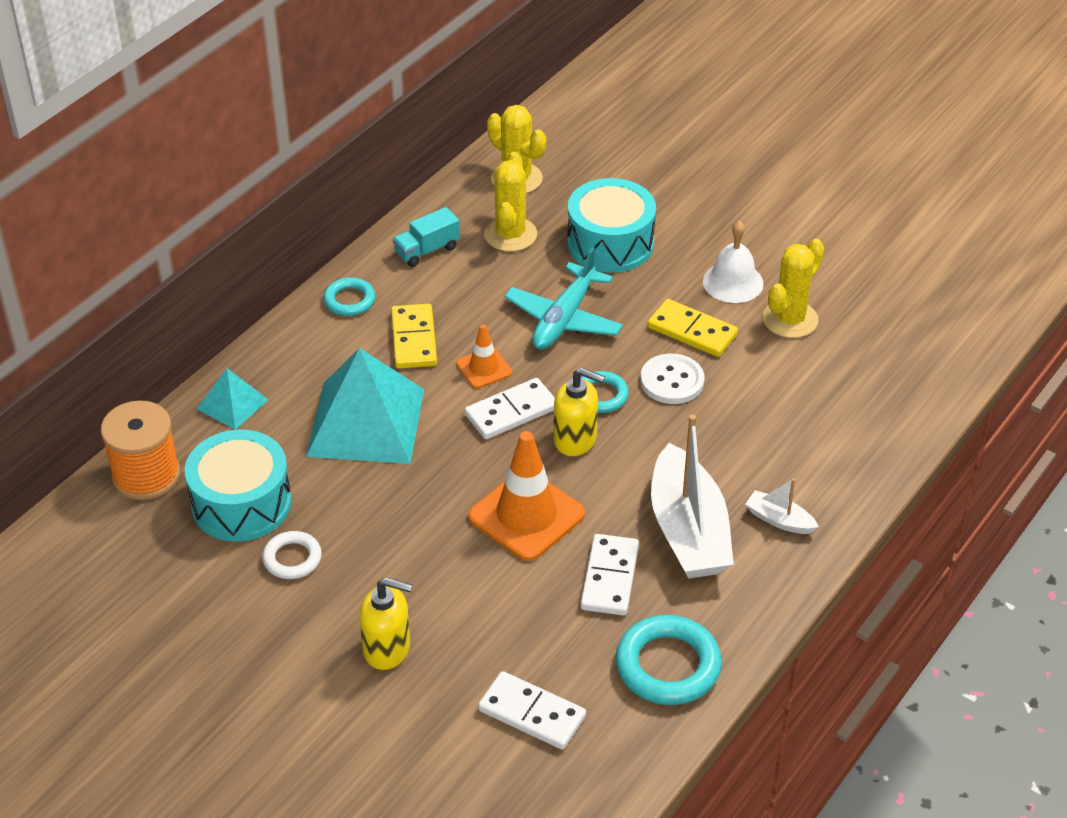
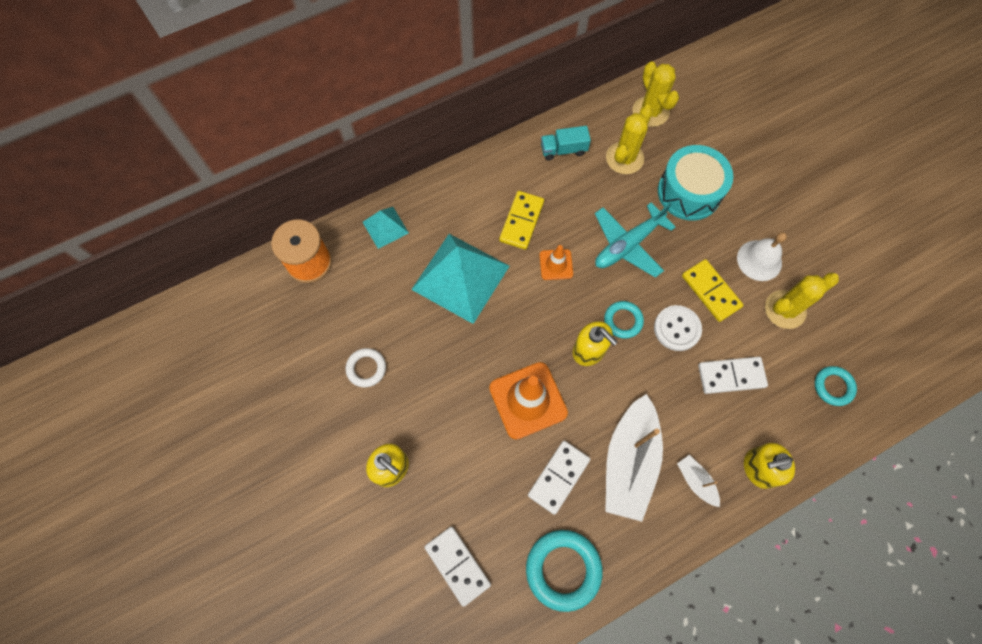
camera: 25 degrees right, 25 degrees up
turquoise drum [185,430,292,542] -> none
turquoise ring [323,277,376,316] -> turquoise ring moved to [815,366,857,406]
white domino [465,378,555,439] -> white domino moved to [698,357,768,394]
none -> yellow soap dispenser [744,443,795,489]

